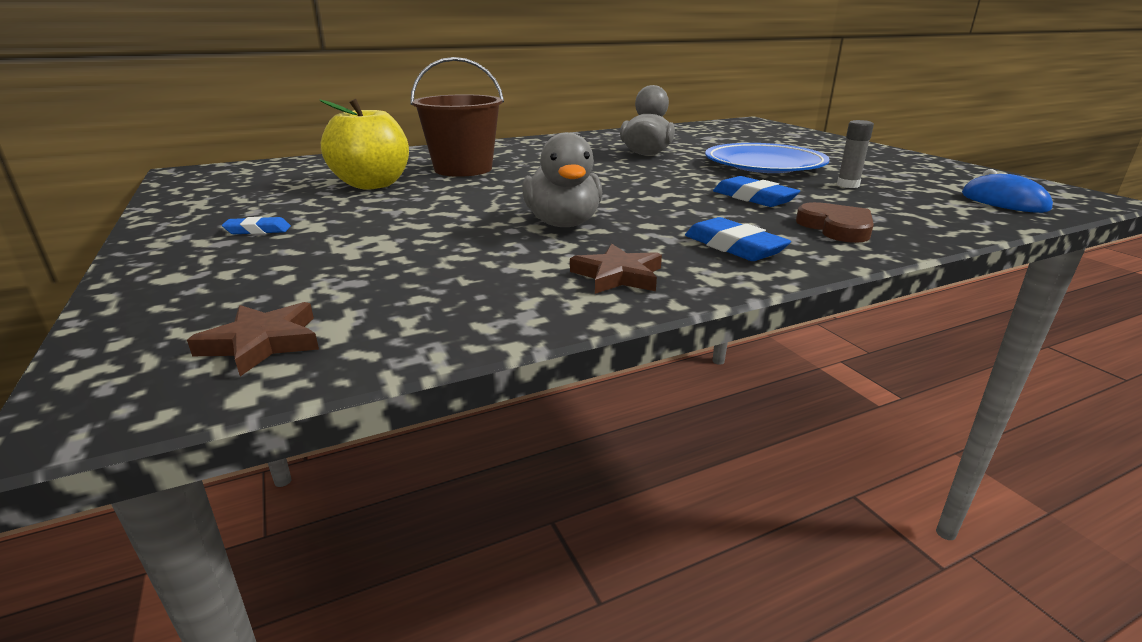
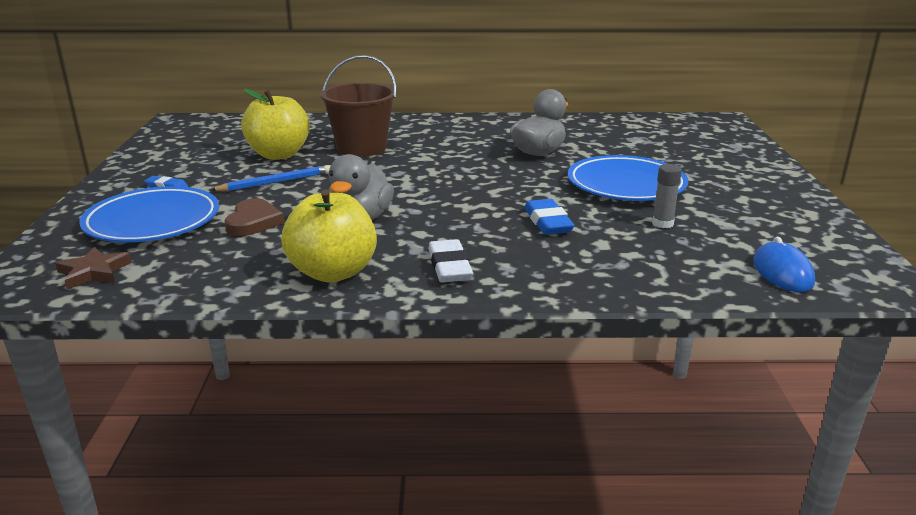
camera: 25 degrees right, 0 degrees up
brown star [570,244,662,294] -> yellow apple [281,189,377,283]
blue eraser [685,217,791,261] -> white eraser [428,239,473,283]
brown heart [796,202,874,243] -> brown heart moved to [224,198,284,236]
none -> blue plate [79,186,219,242]
none -> blue pencil [211,165,331,191]

